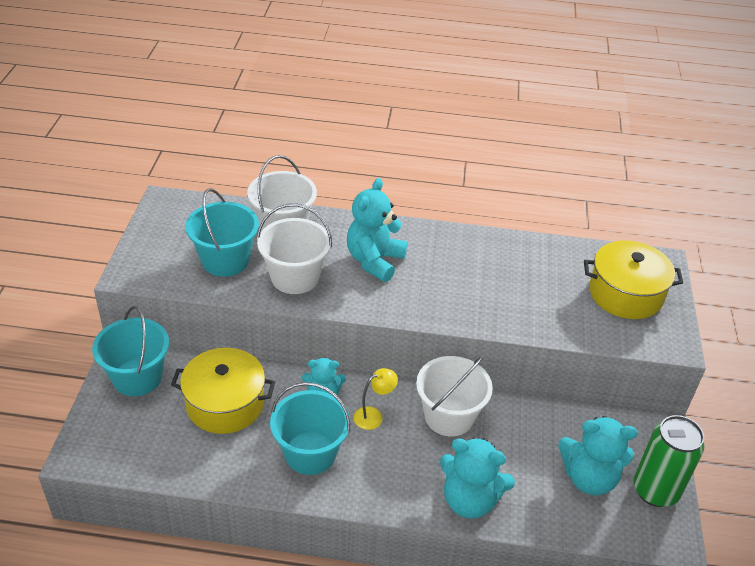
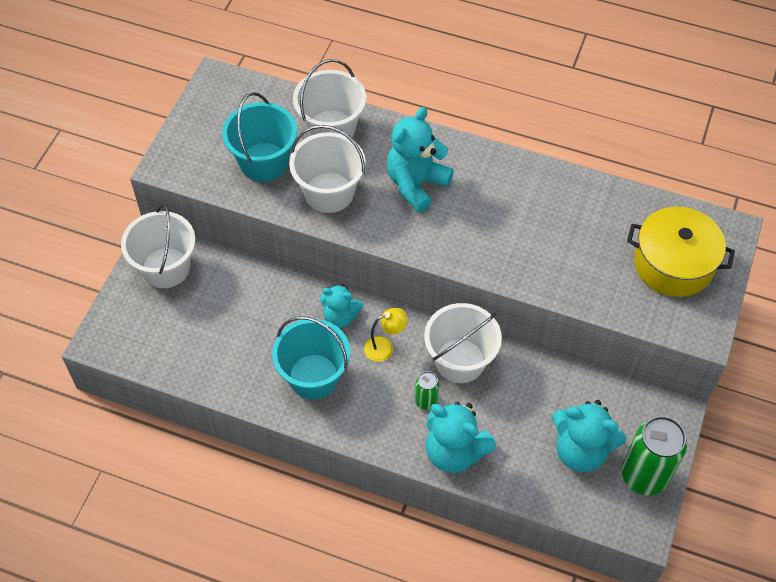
camera: 15 degrees right, 15 degrees up
turquoise bucket [92,306,169,396] -> white bucket [121,204,195,288]
yellow pot [171,348,275,434] -> none
none -> green can [415,371,439,410]

